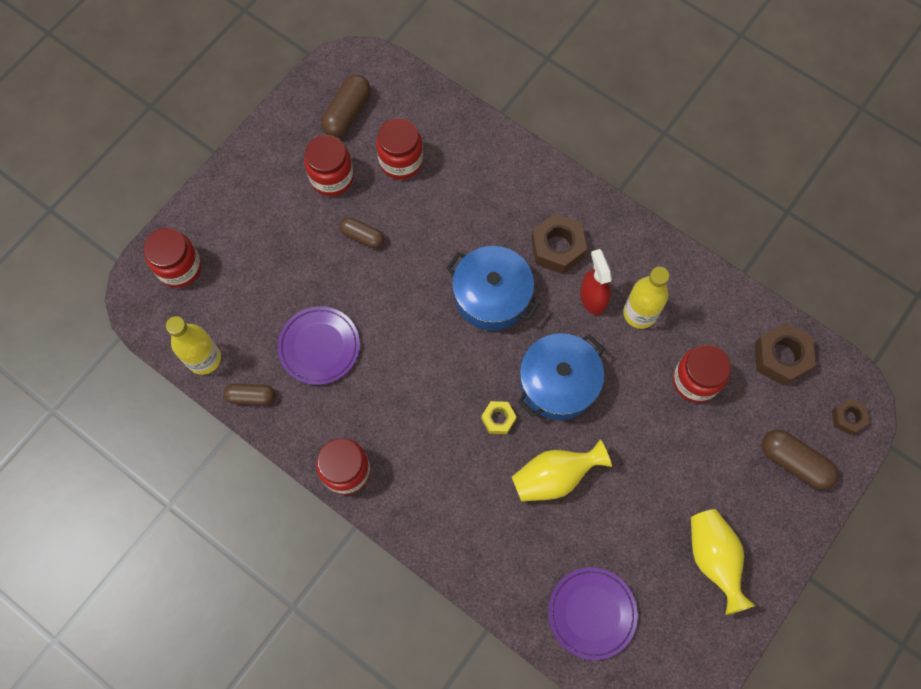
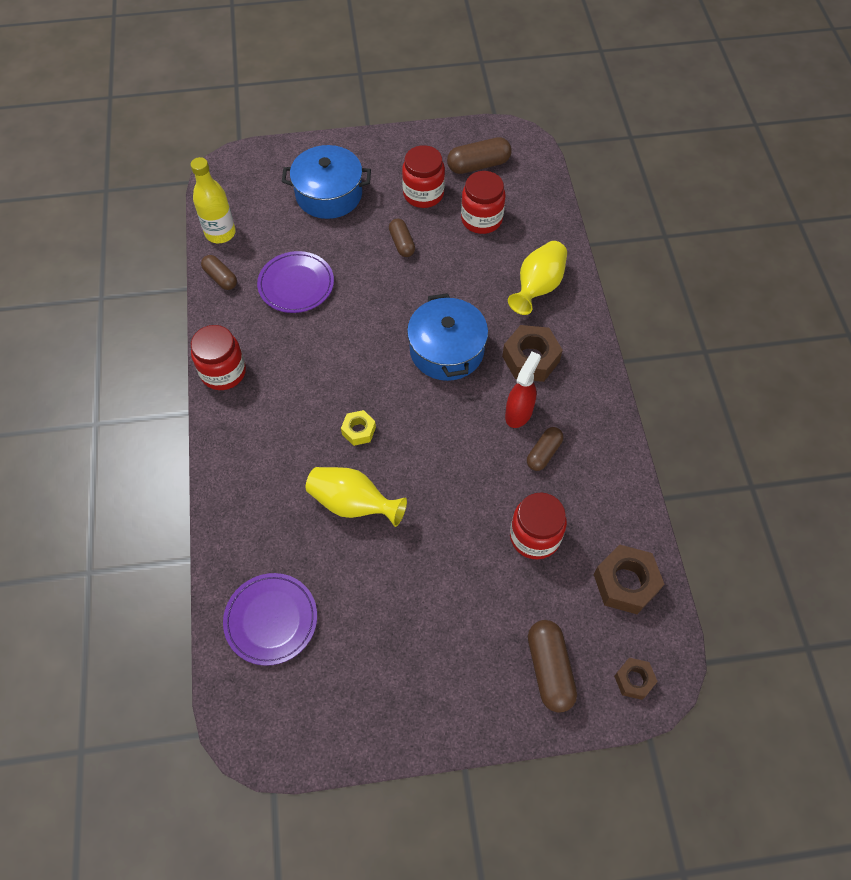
camera: 45 degrees right, 10 degrees down
red jar [144,228,202,288] -> none
blue pot [518,333,605,420] -> blue pot moved to [282,145,371,219]
yellow bottle [623,267,670,329] -> brown capsule [527,427,563,471]
yellow vase [691,509,755,615] -> yellow vase moved to [508,241,567,315]

